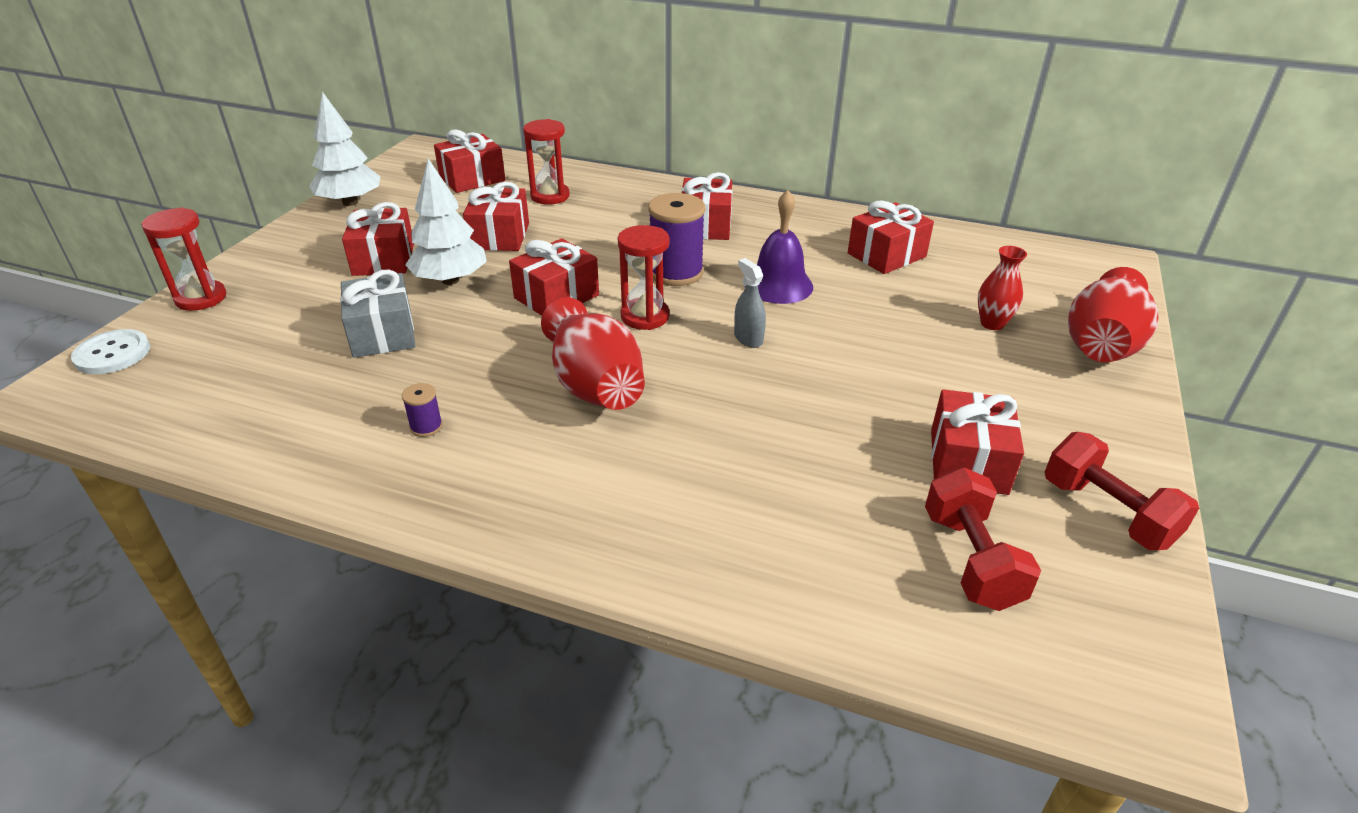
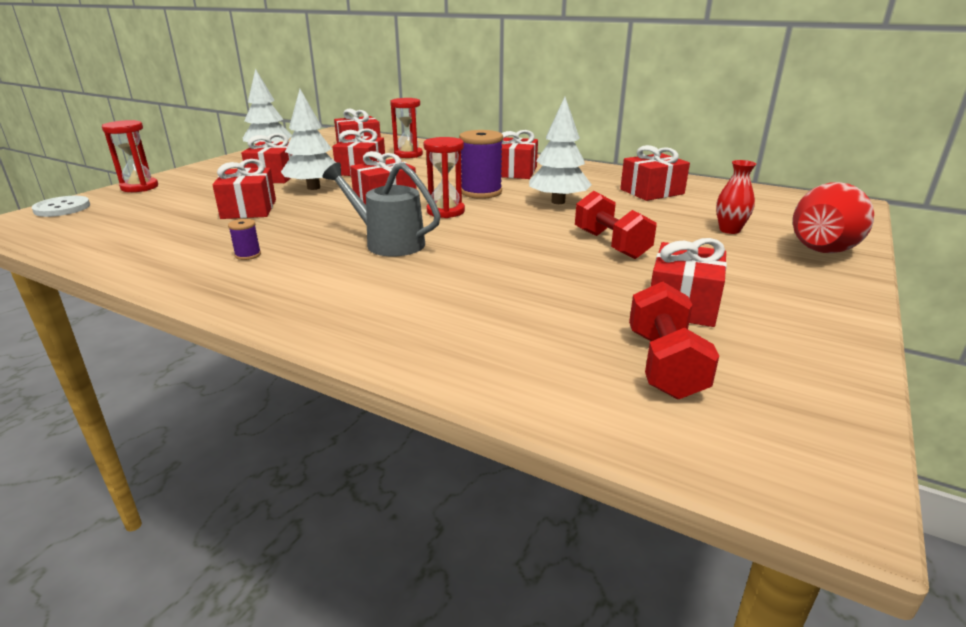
camera: 10 degrees right, 10 degrees down
grey gift [340,269,416,358] -> red gift [212,159,276,219]
red vase [541,297,645,410] -> grey watering can [323,162,441,257]
grey spray bottle [734,258,766,348] -> none
purple bell [745,190,813,304] -> white tree [529,97,592,204]
red dumbbell [1045,432,1199,550] -> red dumbbell moved to [575,191,657,259]

